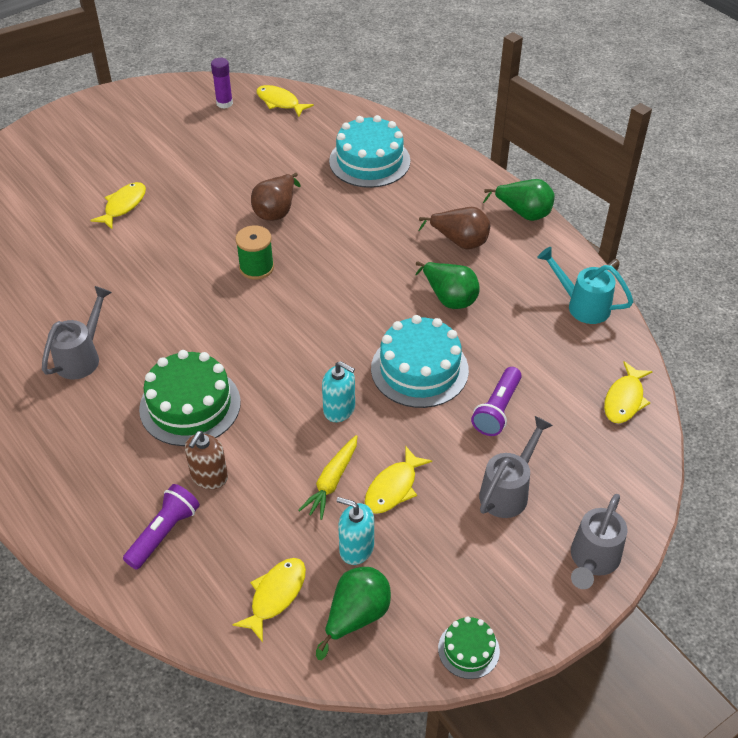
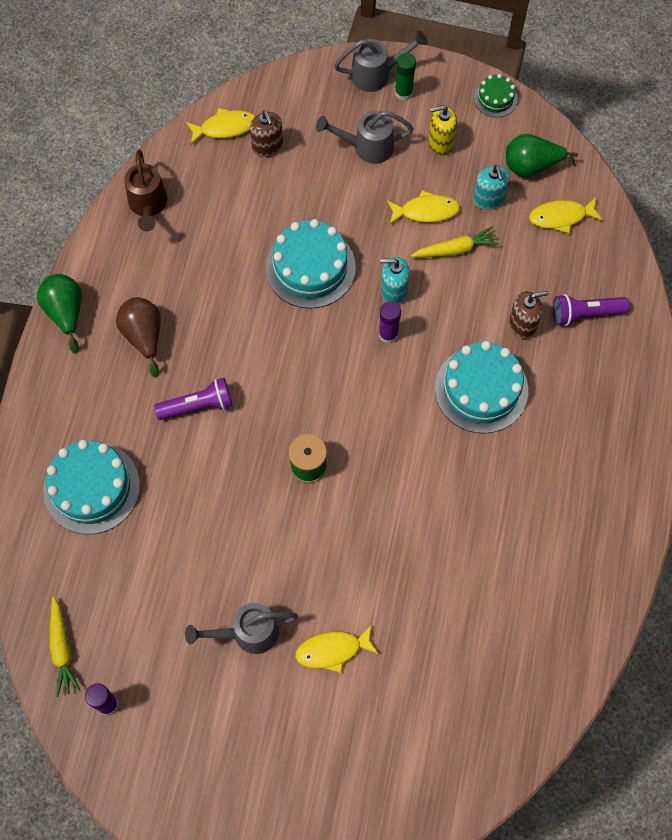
camera: 130 degrees left, 20 degrees up
grey watering can [42,286,112,380] -> grey watering can moved to [185,603,298,654]
green cake [139,350,241,446] -> turquoise cake [435,341,528,434]
brown pear [251,173,301,221] -> none
yellow fish [256,85,314,117] -> yellow carrot [50,597,81,697]
turquoise soap dispenser [322,361,355,422] -> turquoise soap dispenser turned 75 degrees counterclockwise [380,257,410,304]
green pear [416,261,480,309] -> none
purple flashlight [471,367,522,436] -> purple flashlight moved to [154,378,233,420]
turquoise watering can [537,247,633,324] -> brown watering can [124,150,167,231]
none -> brown soap dispenser [250,110,283,157]
none -> purple glue stick [379,301,401,344]
none -> green glue stick [395,53,416,101]
none -> yellow soap dispenser [428,105,457,155]

